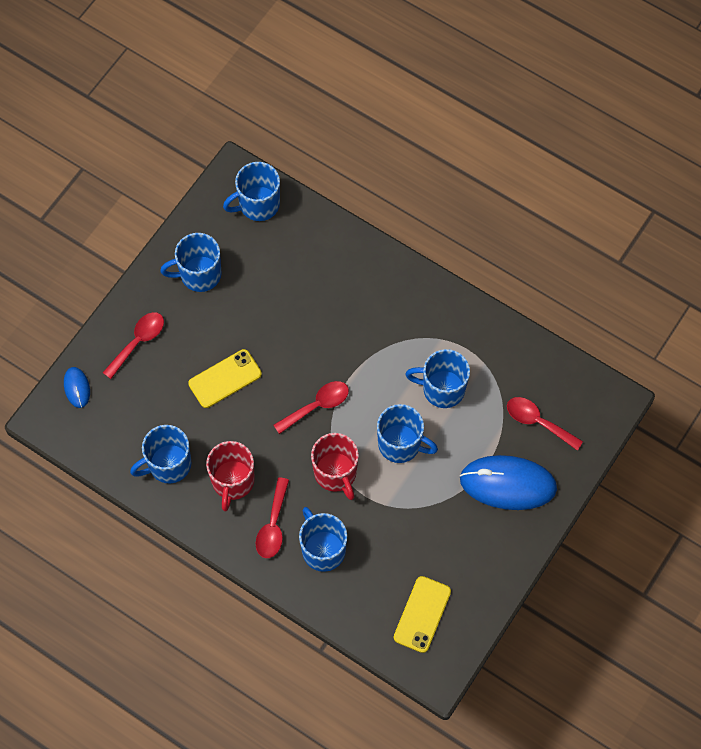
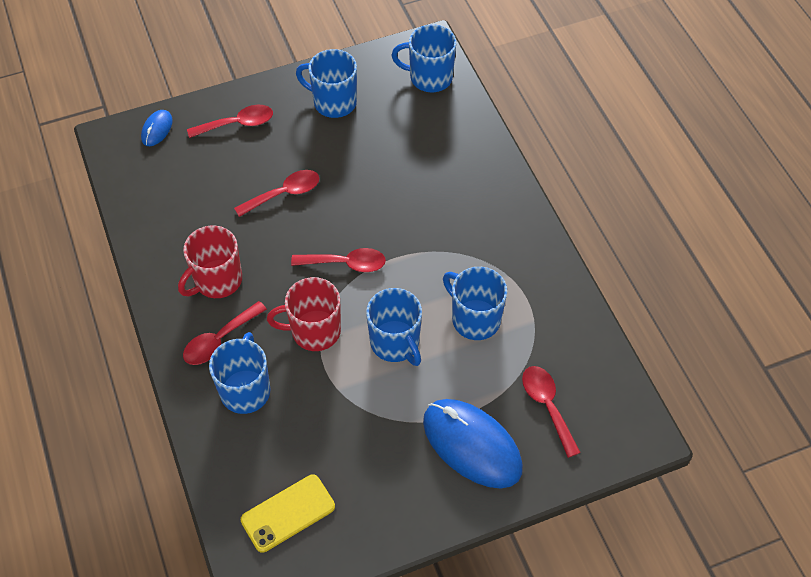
camera: 35 degrees right, 10 degrees down
blue mug [130,425,192,483] -> none
yellow phone [188,349,262,408] -> red spoon [234,170,319,217]
red mug [311,433,359,500] -> red mug turned 75 degrees clockwise [267,277,341,351]

